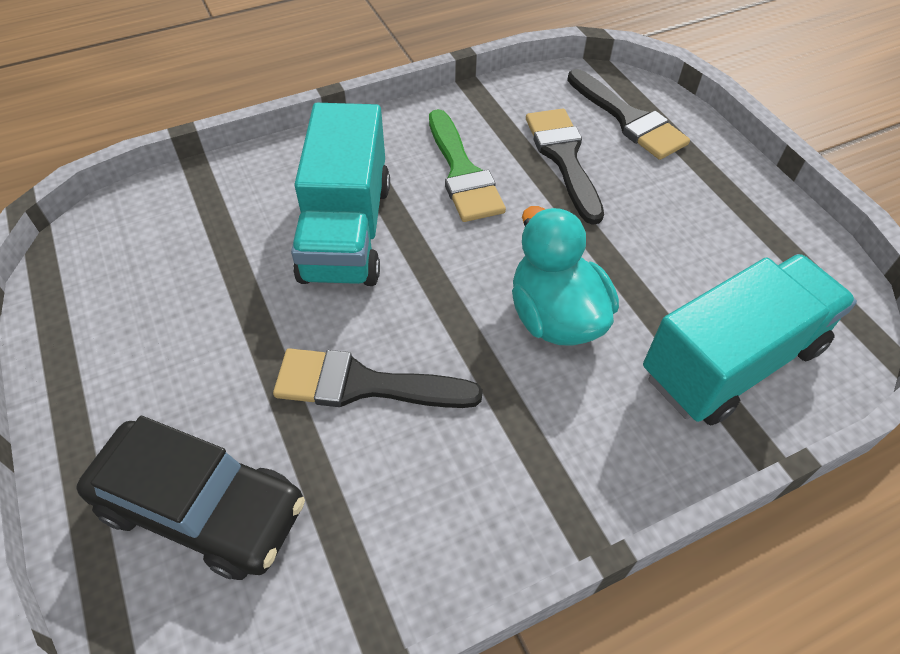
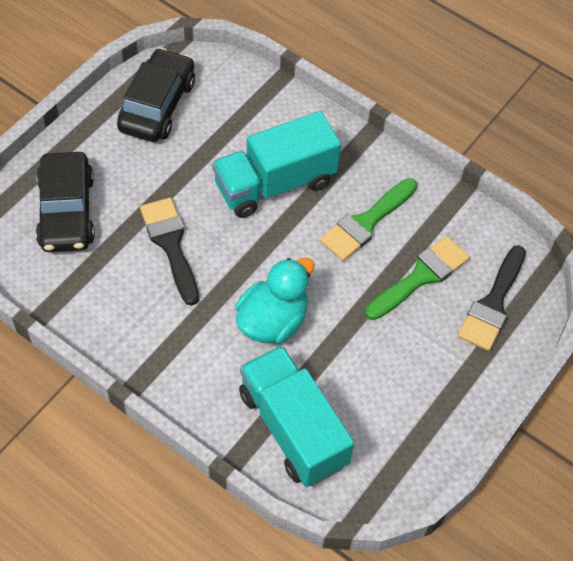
camera: 60 degrees right, 5 degrees up
black brush [526,109,604,225] -> green brush [365,236,470,320]
turquoise truck [643,254,857,426] -> turquoise truck turned 150 degrees counterclockwise [239,345,354,487]
none -> black car [117,48,195,142]

